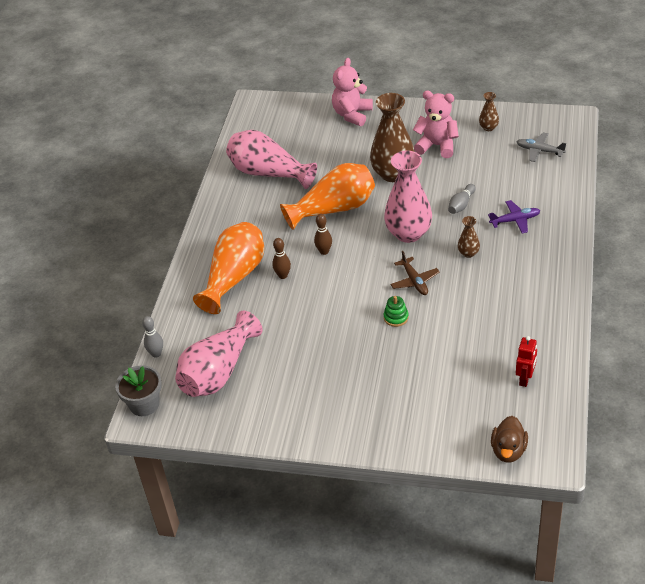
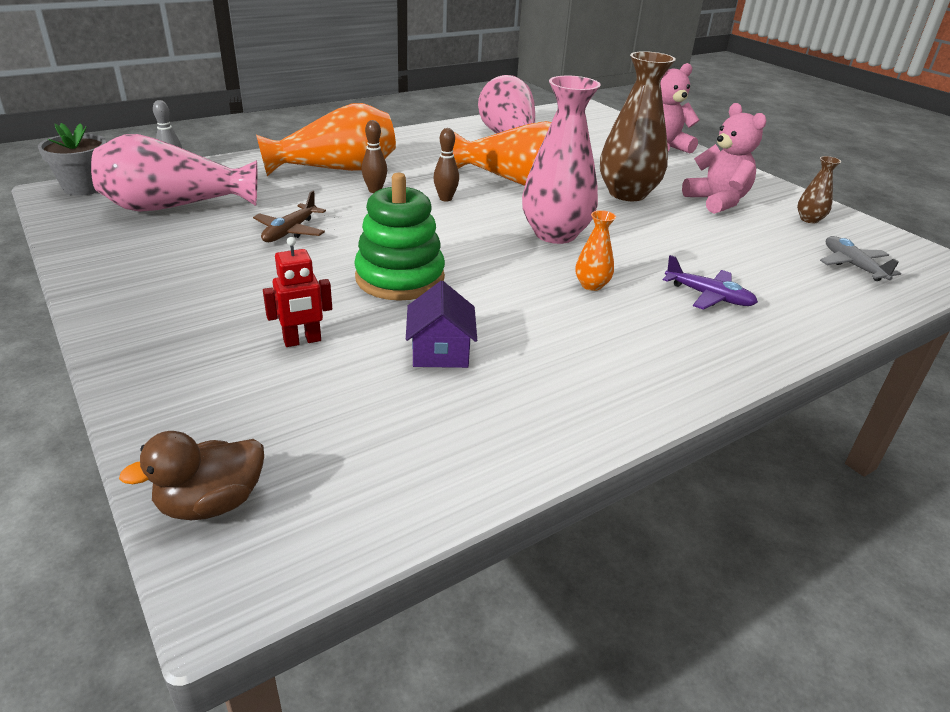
camera: 40 degrees right, 10 degrees down
green stacking toy [384,296,409,327] -> green stacking toy [354,173,445,301], size x2.16
brown plane [390,251,439,295] -> brown plane moved to [253,191,326,242]
grey bowling pin [448,184,476,214] -> none
brown vase [458,216,480,258] -> orange vase [576,210,616,291]
red robot [516,336,537,387] -> red robot moved to [263,237,332,347]
none -> purple house [406,281,477,368]

